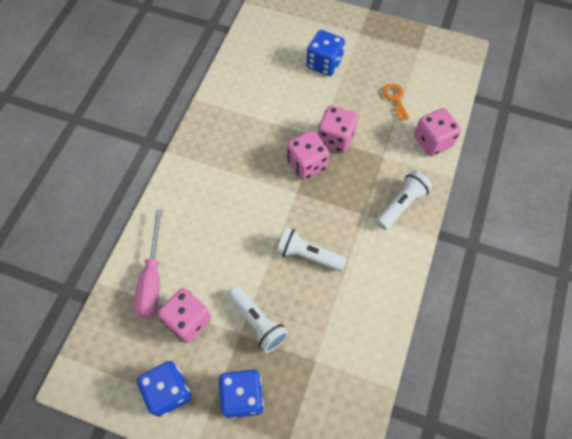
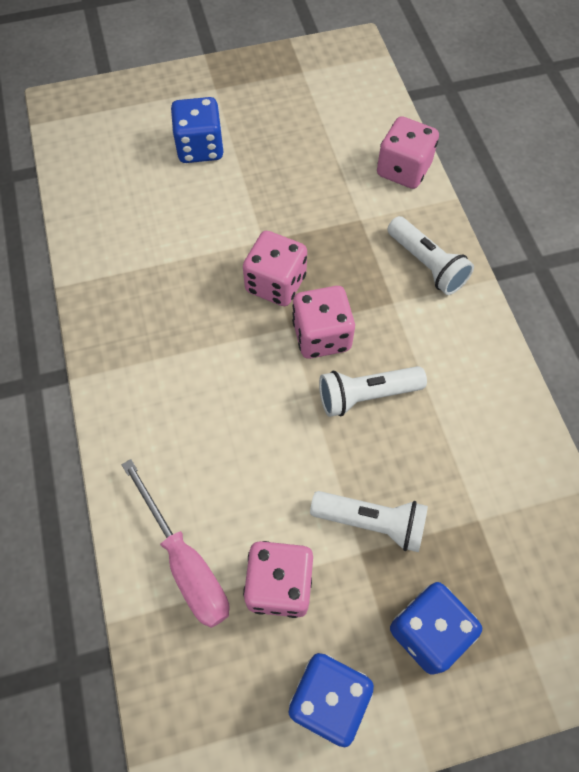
camera: 35 degrees left, 0 degrees up
pink dice [318,105,358,153] -> pink dice moved to [292,286,355,359]
white flashlight [376,170,432,230] -> white flashlight turned 135 degrees clockwise [387,216,474,295]
orange key [383,84,409,121] -> none

